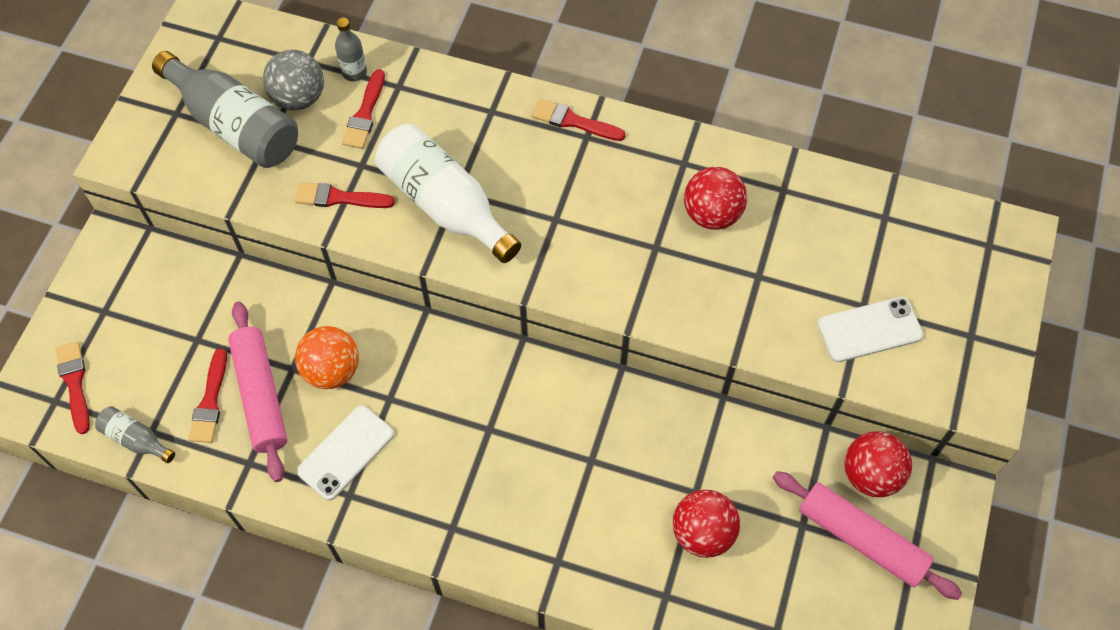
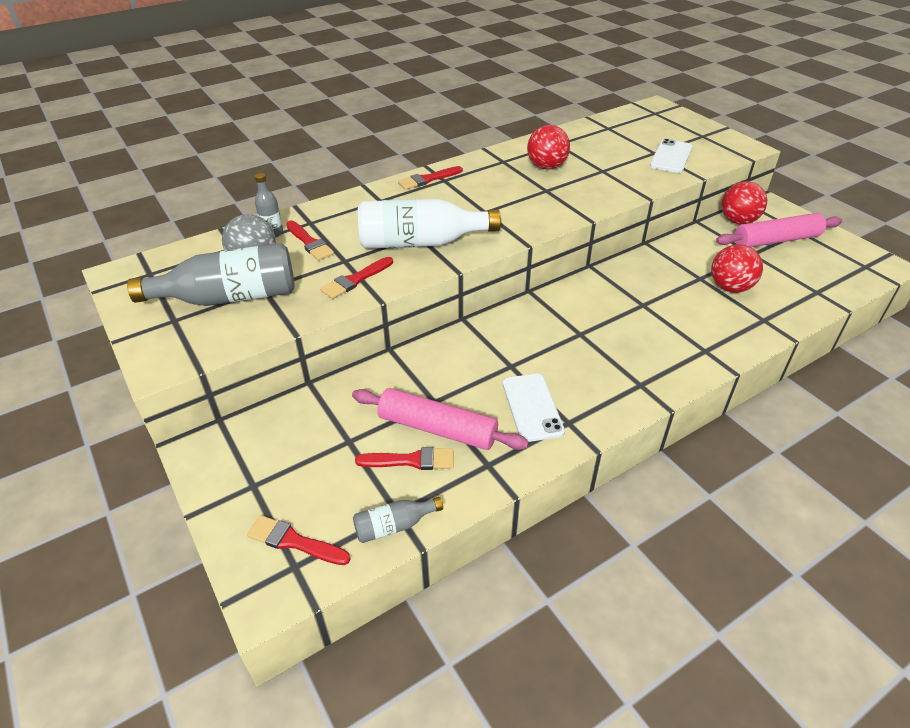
camera: 50 degrees left, 20 degrees down
red brush [188,348,227,443] -> red brush turned 45 degrees counterclockwise [355,447,454,470]
orange ball [295,326,359,389] -> none

